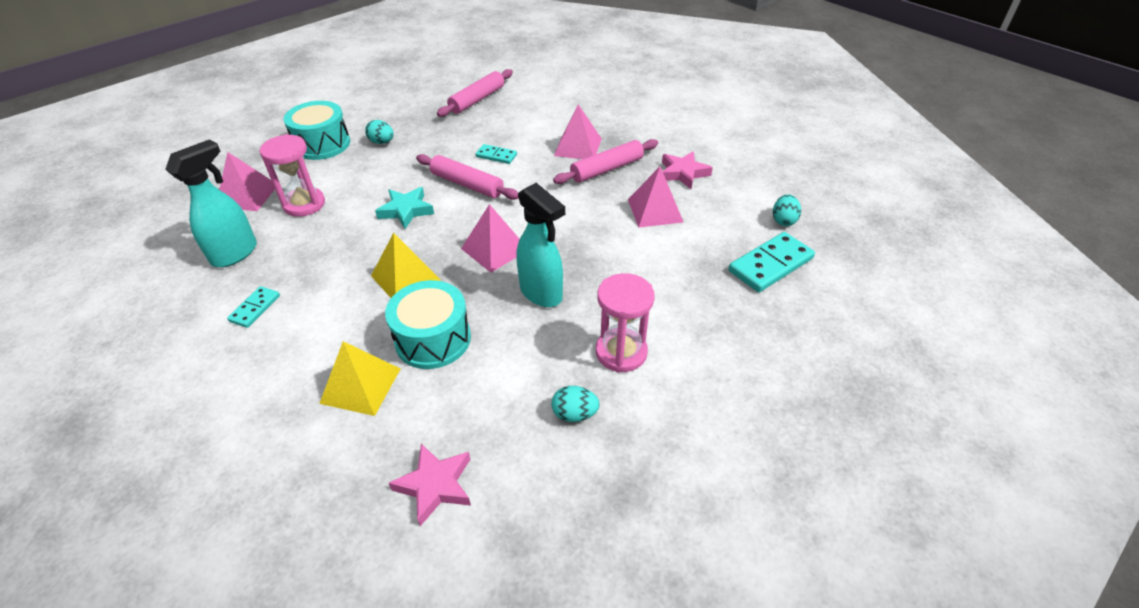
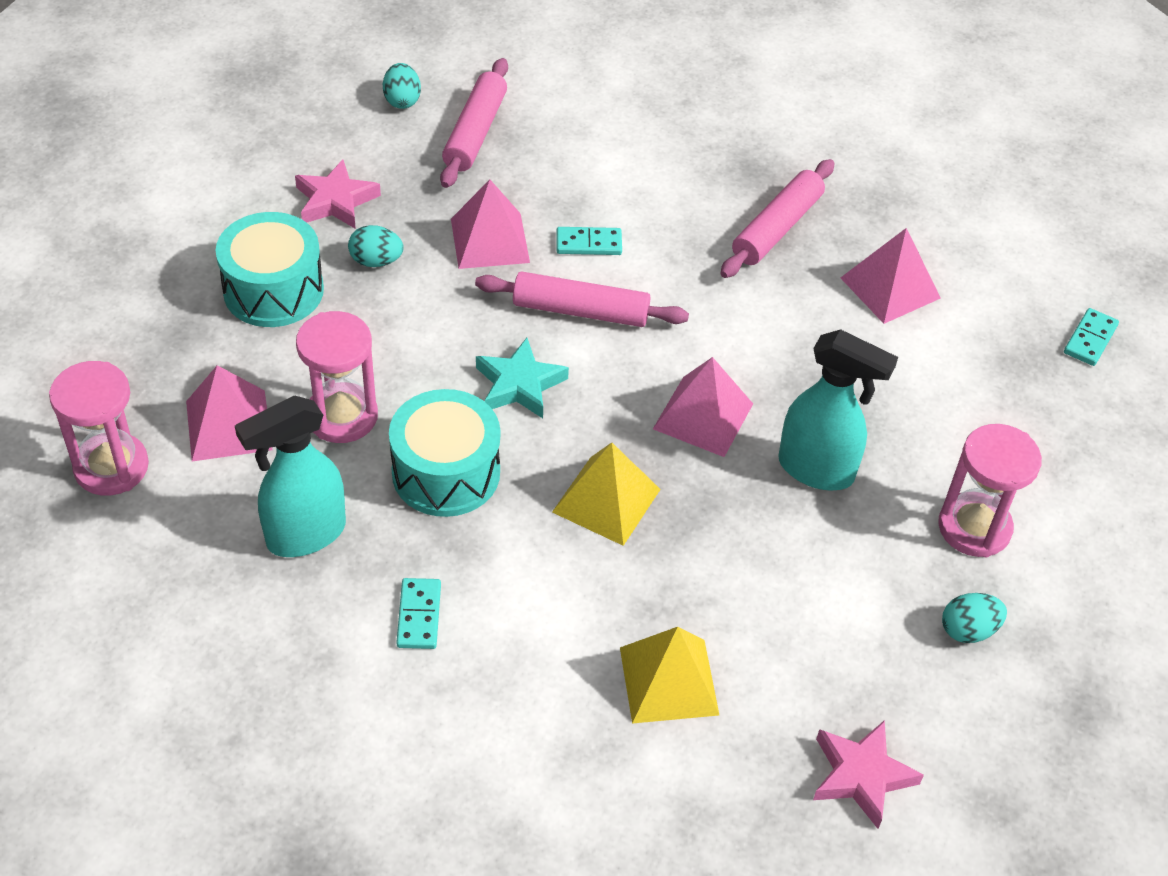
camera: 25 degrees left, 5 degrees up
turquoise spray bottle [165,140,257,267] -> turquoise spray bottle turned 135 degrees counterclockwise [235,396,346,557]
turquoise drum [385,280,471,369] -> turquoise drum moved to [389,389,500,517]
pink pyramid [554,104,602,159] -> pink pyramid moved to [451,180,530,269]
pink star [662,151,713,189] -> pink star moved to [295,159,381,229]
turquoise domino [729,232,815,292] -> turquoise domino [1064,308,1119,366], size x0.56
turquoise egg [773,194,801,226] -> turquoise egg moved to [383,63,421,109]
none -> pink hourglass [49,361,149,496]

